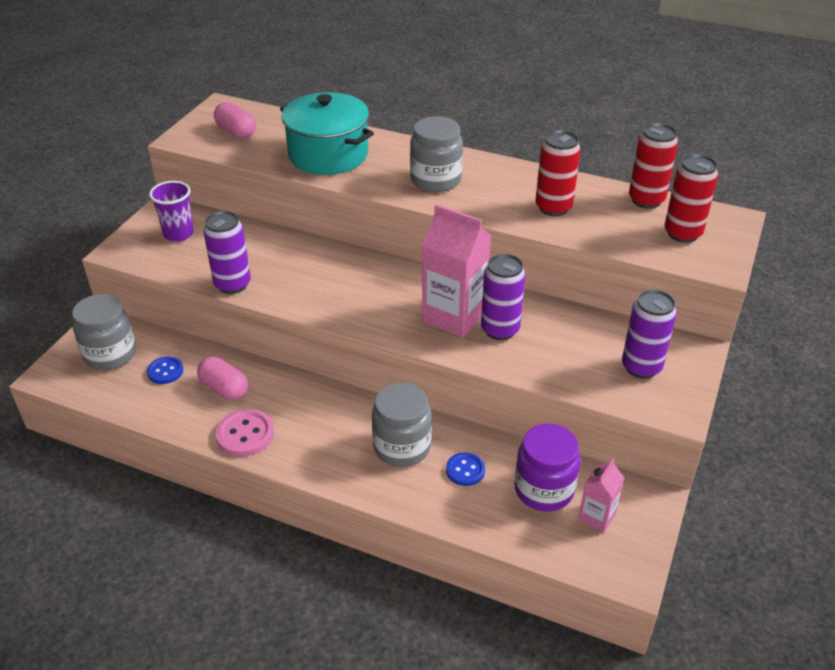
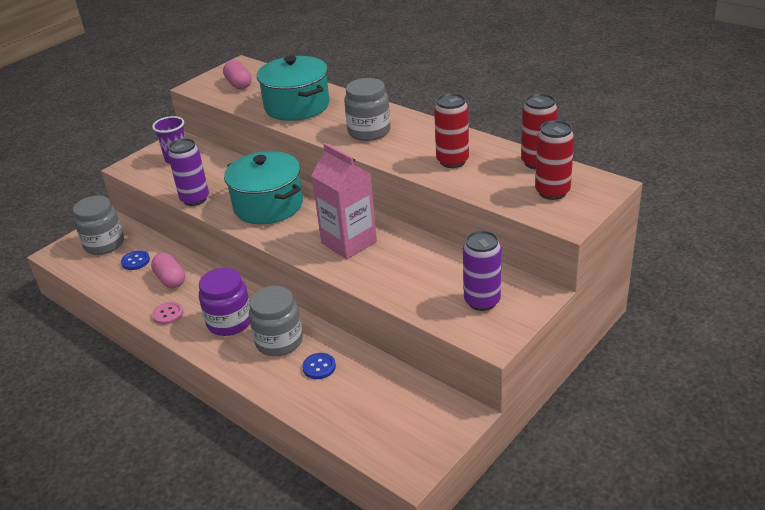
camera: 20 degrees right, 5 degrees down
pink button [215,409,274,457] -> pink button [152,302,183,325], size x0.66
purple can [481,254,526,340] -> none
purple jar [514,423,581,511] -> purple jar moved to [199,268,250,336]
pink carton [578,459,624,533] -> none
none -> turquoise pot [224,151,303,224]

